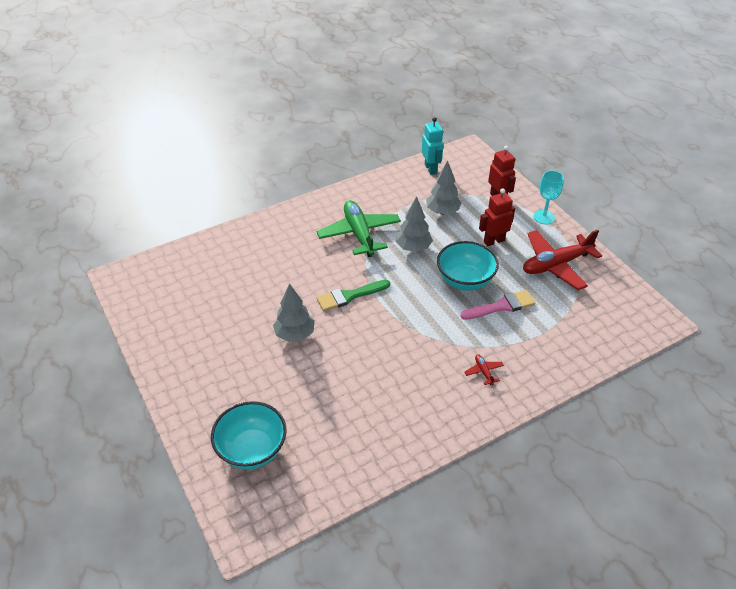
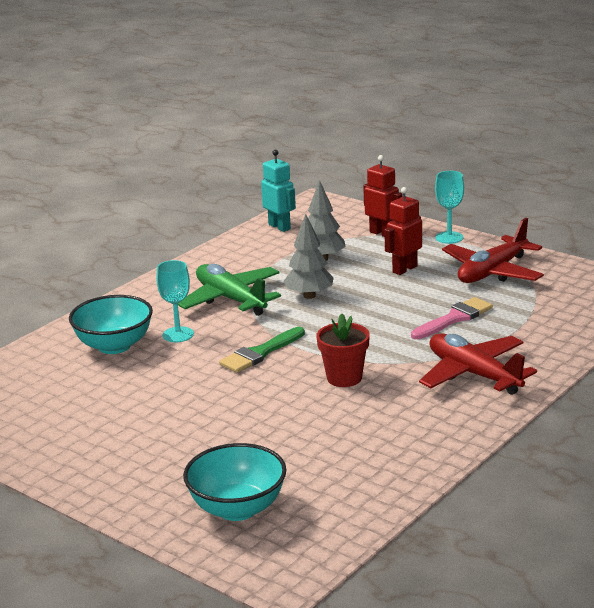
camera: 20 degrees left, 20 degrees down
grey tree [273,283,315,342] -> none
turquoise bowl [437,241,499,291] -> turquoise bowl moved to [69,295,153,354]
red plane [464,354,504,385] -> red plane [419,333,537,395], size x2.46
none -> turquoise goblet [157,260,194,342]
none -> red flower pot [316,314,370,387]

